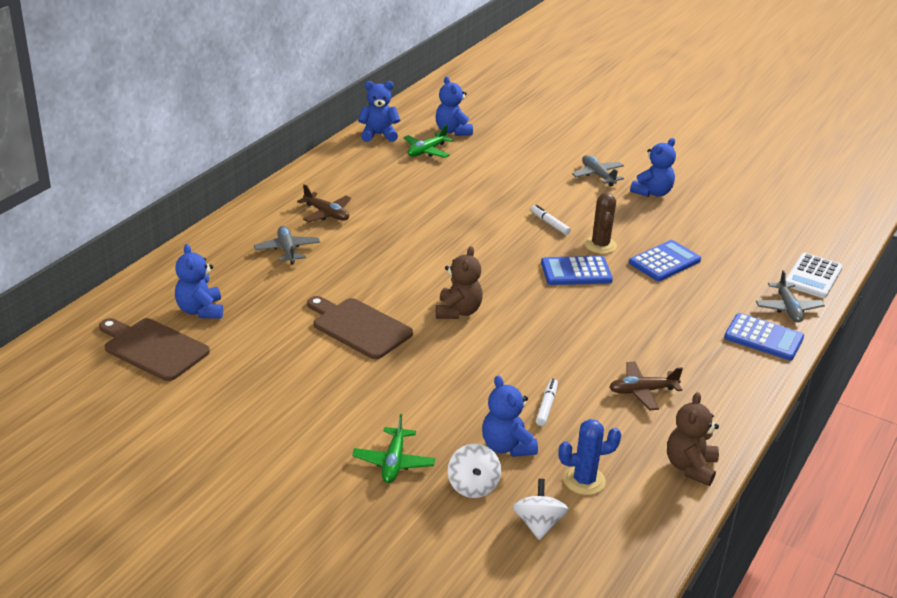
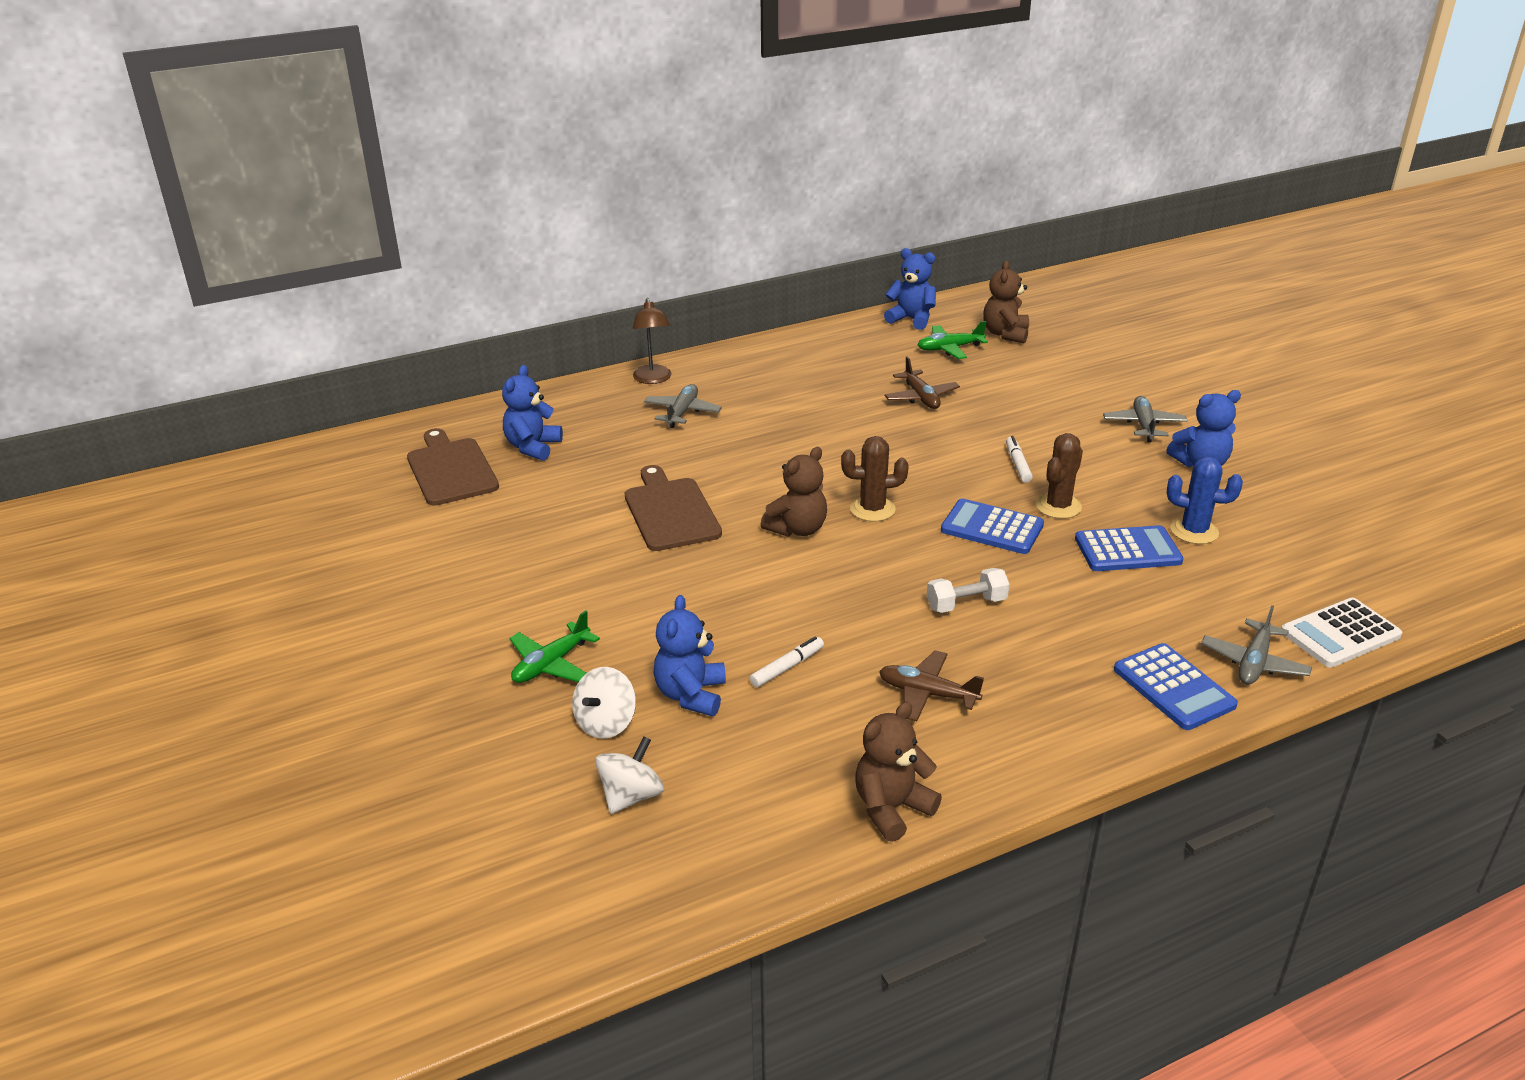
camera: 35 degrees right, 0 degrees up
brown plane [297,184,352,222] -> brown plane moved to [884,356,960,409]
blue teddy bear [435,76,473,136] -> brown teddy bear [983,261,1029,343]
blue cactus [558,419,622,495] -> blue cactus moved to [1167,457,1243,544]
none -> brown lamp [633,298,671,384]
none -> brown cactus [841,436,909,522]
none -> white dumbbell [927,568,1010,613]

